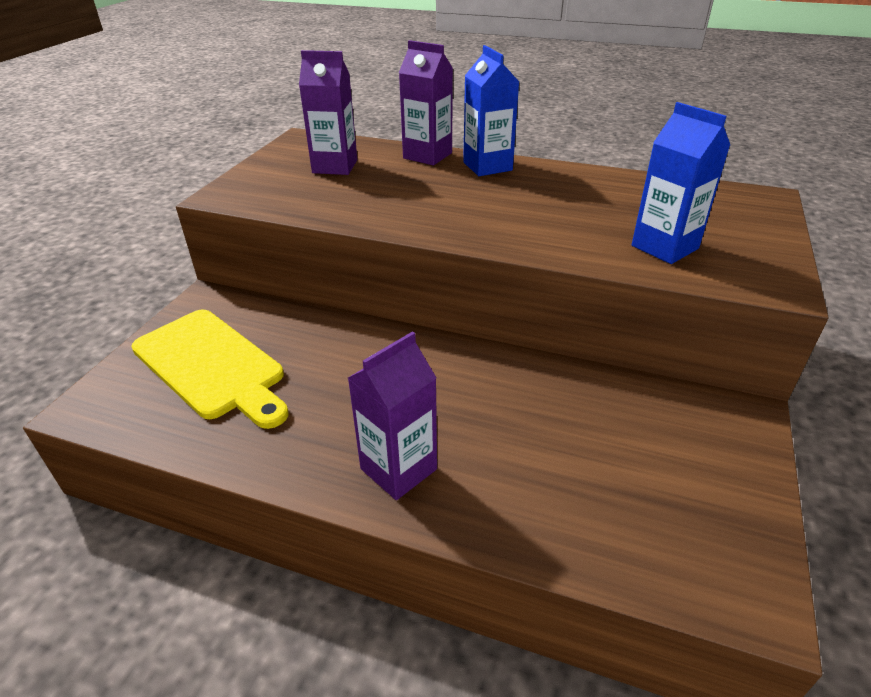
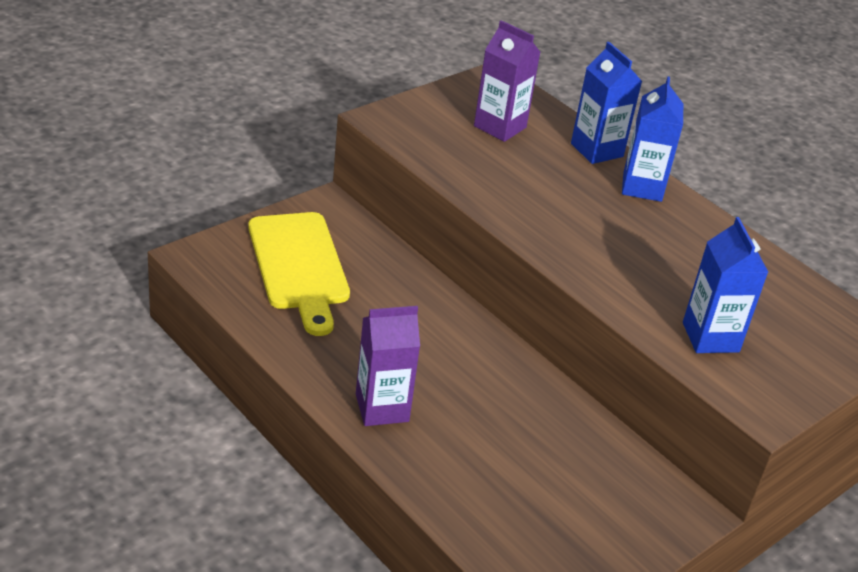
camera: 25 degrees right, 0 degrees up
purple carton [399,40,453,165] -> blue carton [571,42,642,164]

